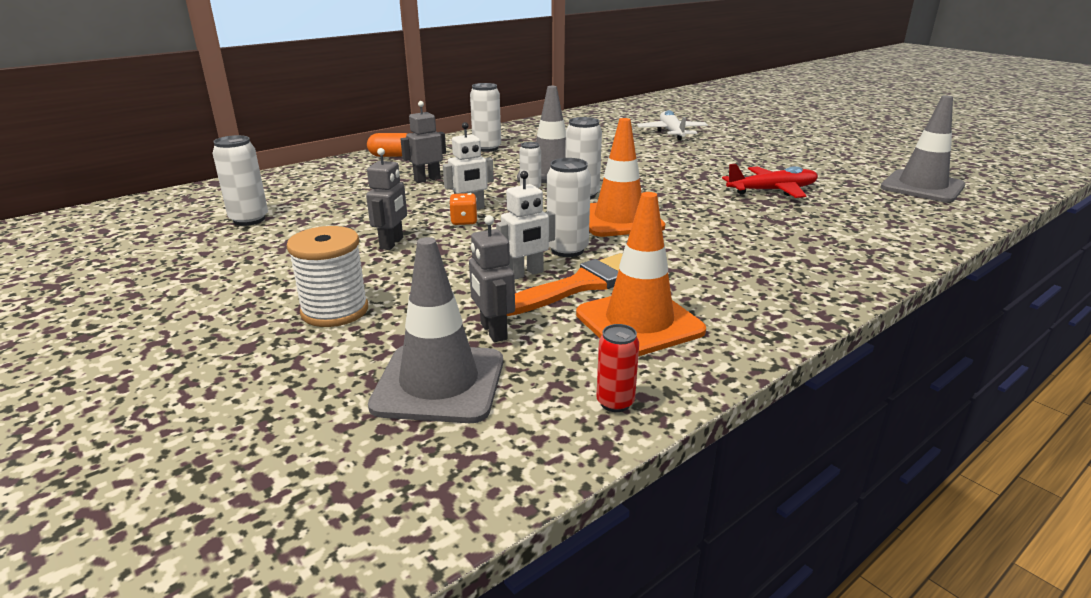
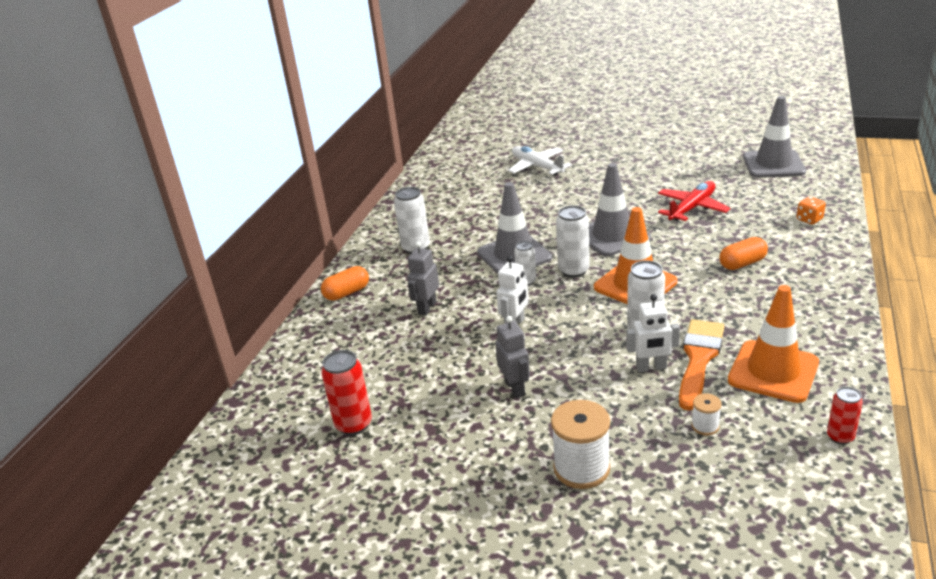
camera: 30 degrees left, 5 degrees up
white can [212,135,268,226] -> red can [321,350,372,435]
grey traffic cone [368,237,503,423] -> grey traffic cone moved to [589,163,651,256]
orange dice [449,193,478,225] -> orange dice moved to [797,197,826,225]
grey robot [469,215,515,342] -> white spool [691,393,722,435]
white robot [496,171,555,279] -> white robot turned 60 degrees clockwise [626,294,680,372]
none -> orange capsule [719,237,768,270]

